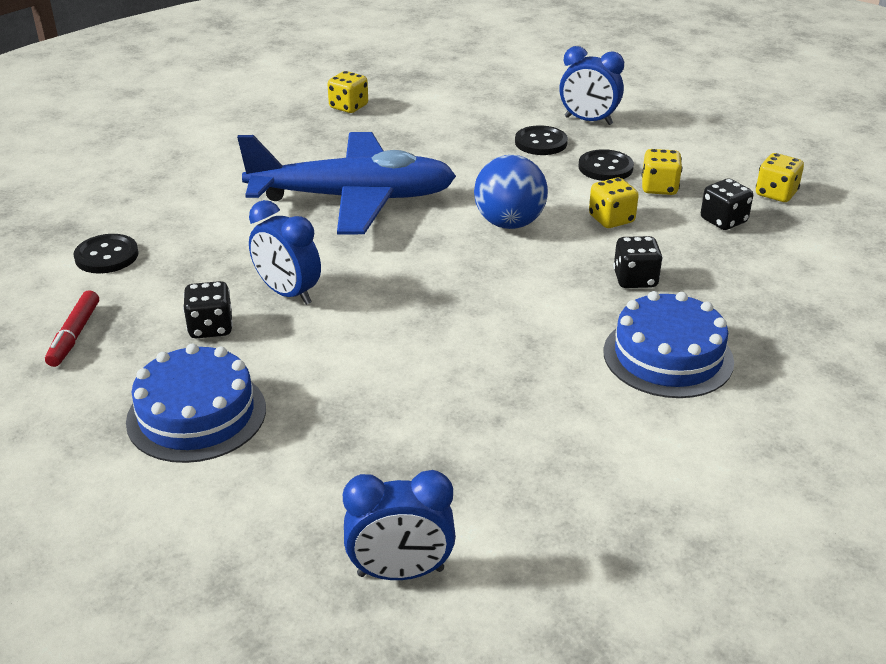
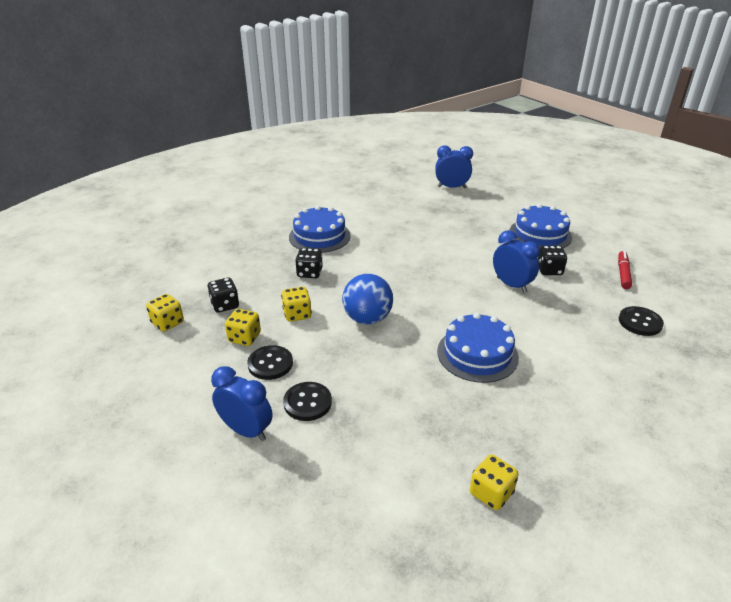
camera: 170 degrees left, 0 degrees up
blue plane [237,132,456,235] -> blue cake [437,312,519,383]

